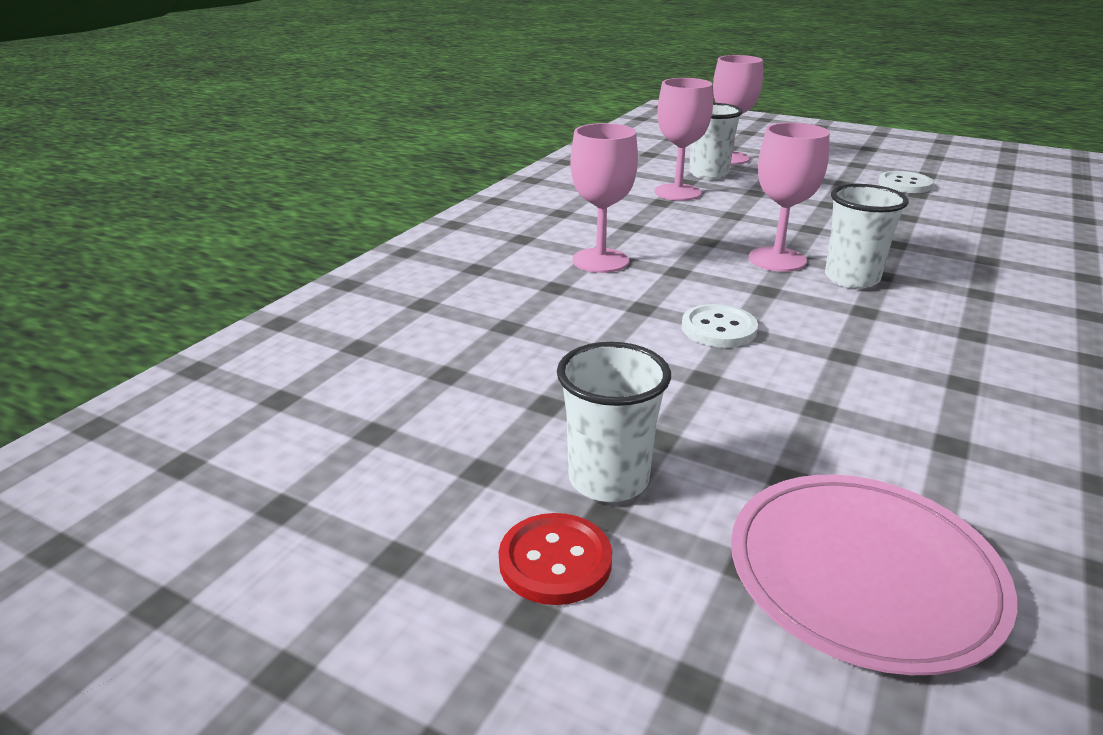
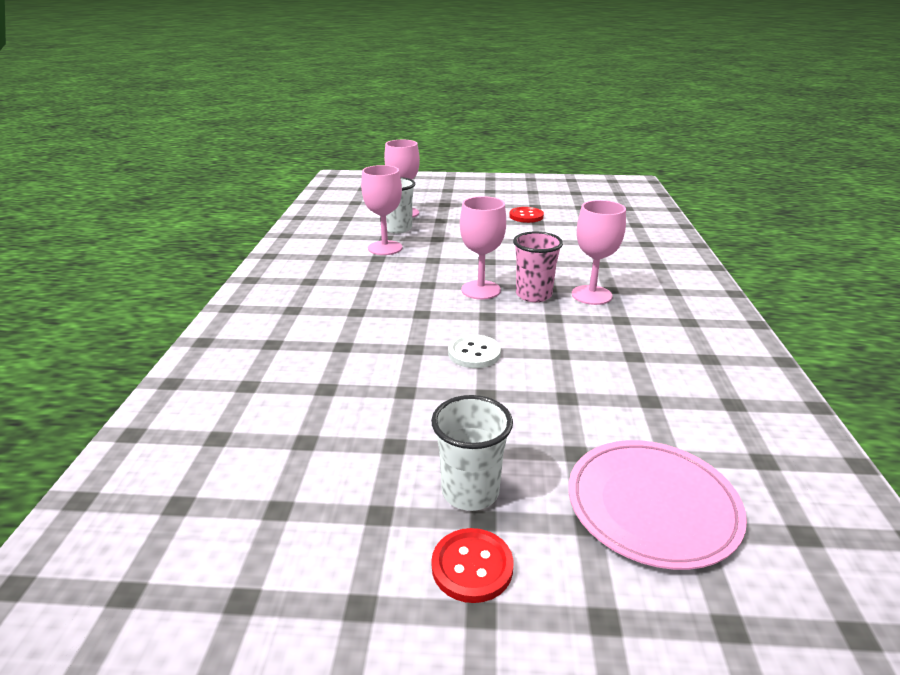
camera: 25 degrees left, 0 degrees up
pink goblet [570,123,638,273] -> pink goblet moved to [572,200,626,305]
white cup [825,184,909,289] -> pink cup [513,231,563,302]
white button [878,171,934,193] -> red button [509,207,544,223]

